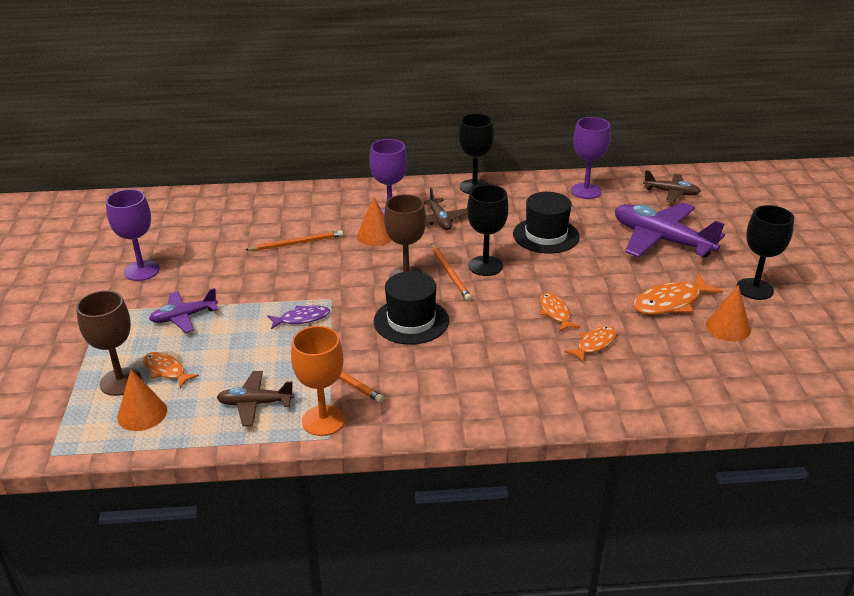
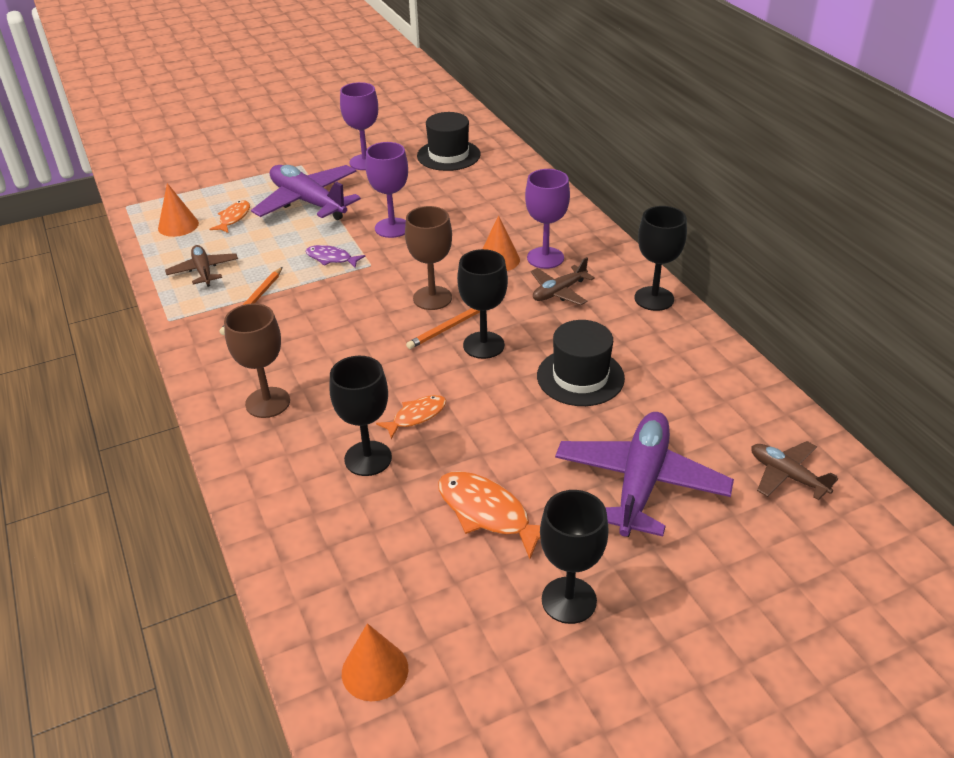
camera: 70 degrees right, 5 degrees up
brown goblet [76,290,142,396] -> brown goblet moved to [224,303,290,418]
purple plane [149,288,218,333] -> purple plane [251,165,361,220], size x1.86
orange pencil [245,230,344,251] -> none
purple fish [267,305,330,330] -> purple fish turned 150 degrees clockwise [305,245,365,268]
orange goblet [291,326,345,436] -> none
black hat [374,271,449,345] -> black hat moved to [417,112,481,171]
orange fish [565,326,617,362] -> black goblet [330,356,392,476]
purple goblet [571,117,610,199] -> purple goblet moved to [366,142,408,238]
brown plane [643,170,701,203] -> brown plane turned 135 degrees clockwise [751,441,838,500]
orange cone [706,285,751,341] -> orange cone moved to [342,623,408,701]

